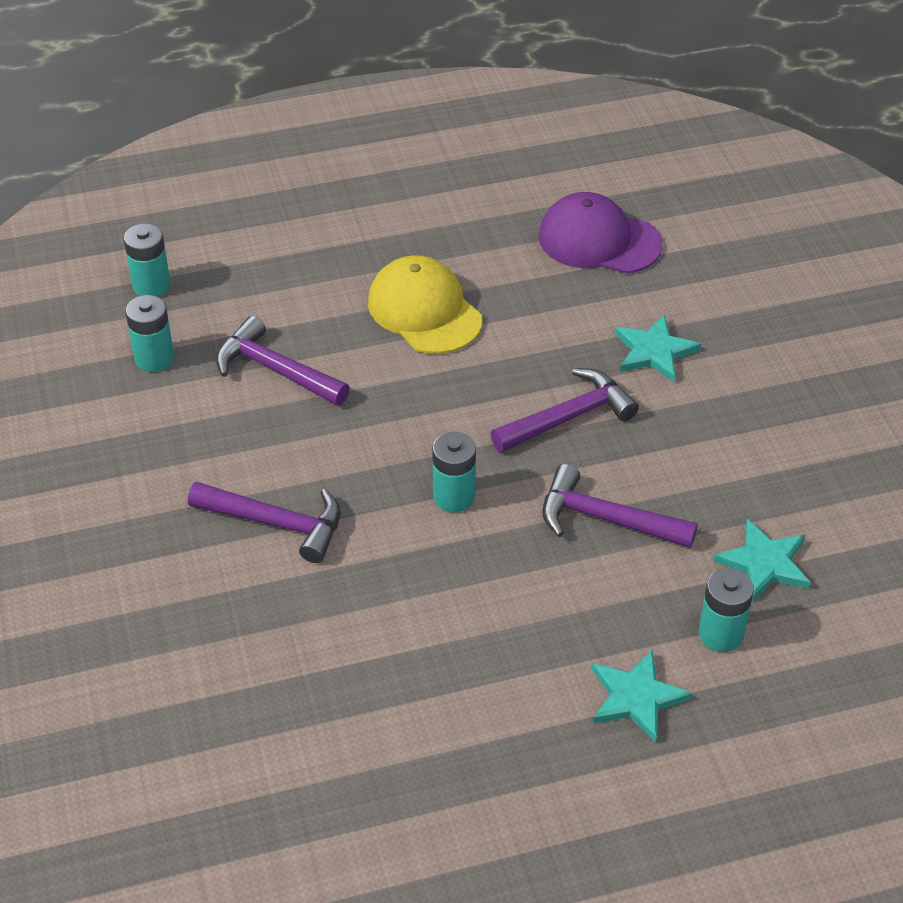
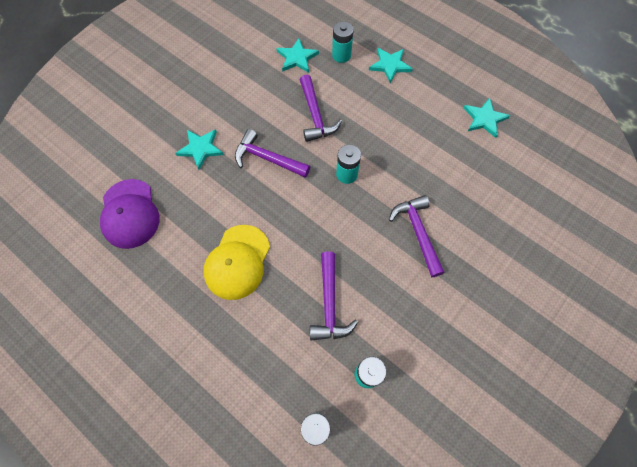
camera: 125 degrees left, 20 degrees up
none -> turquoise star [463,98,510,138]

